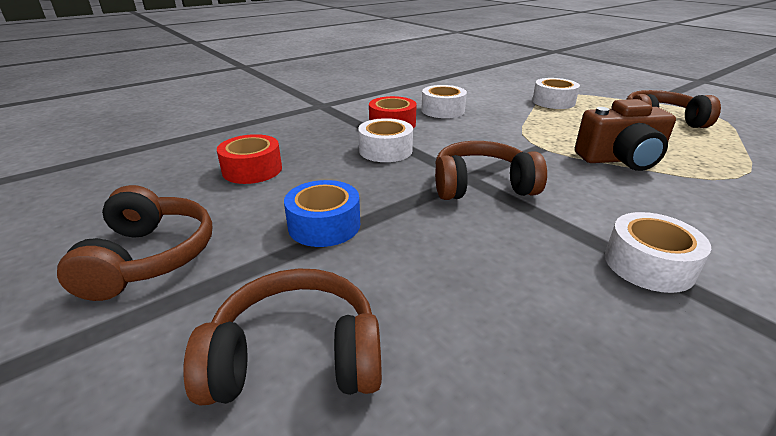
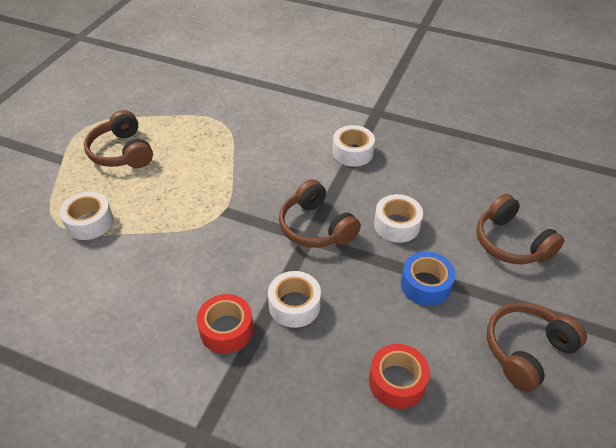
camera: 120 degrees left, 15 degrees up
white tape [421,85,467,118] -> white tape moved to [374,194,423,243]
brown camera [575,99,676,171] -> none

